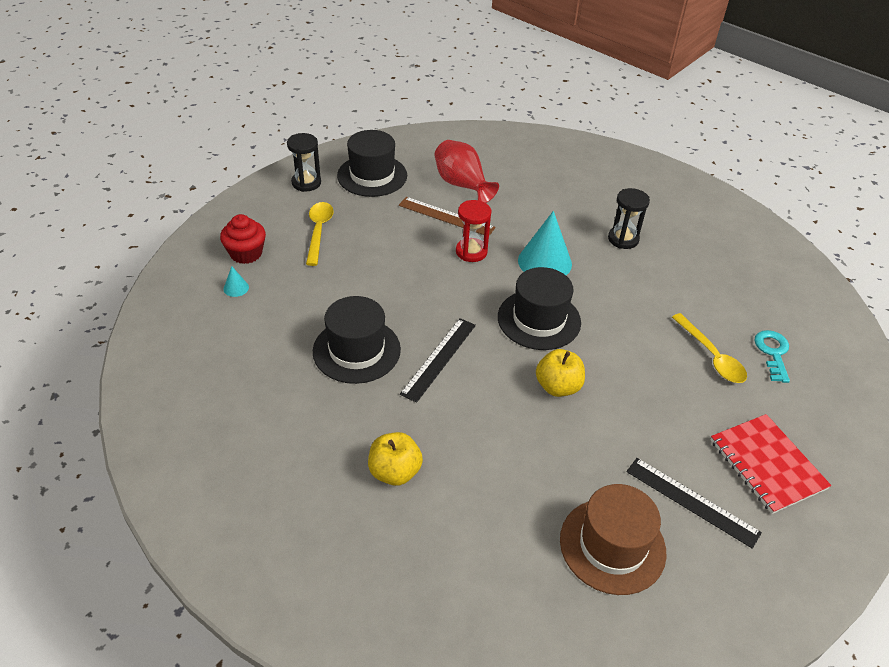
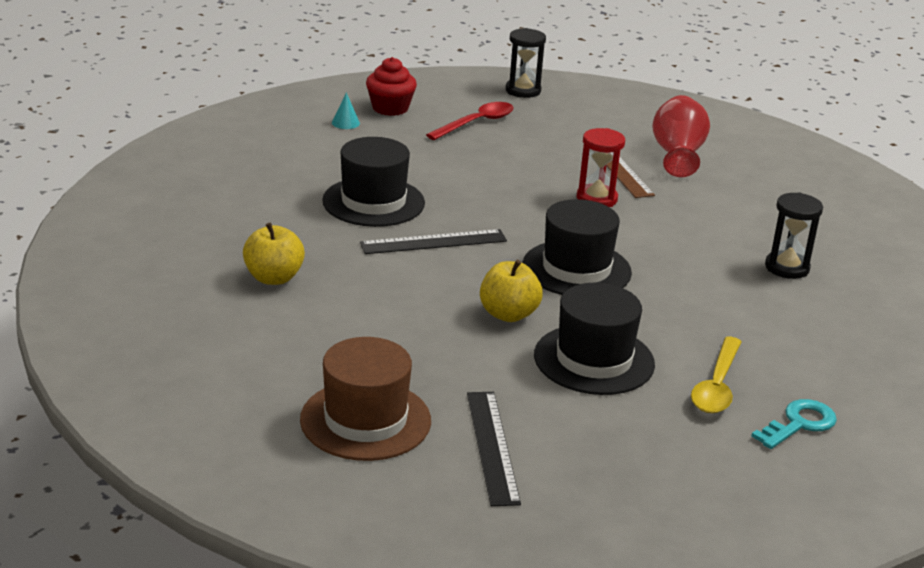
camera: 45 degrees right, 15 degrees down
yellow spoon [306,202,333,266] -> red spoon [426,102,513,140]
black hat [337,130,407,197] -> black hat moved to [534,283,655,395]
turquoise cone [518,211,572,275] -> none
red notebook [711,414,832,514] -> none

